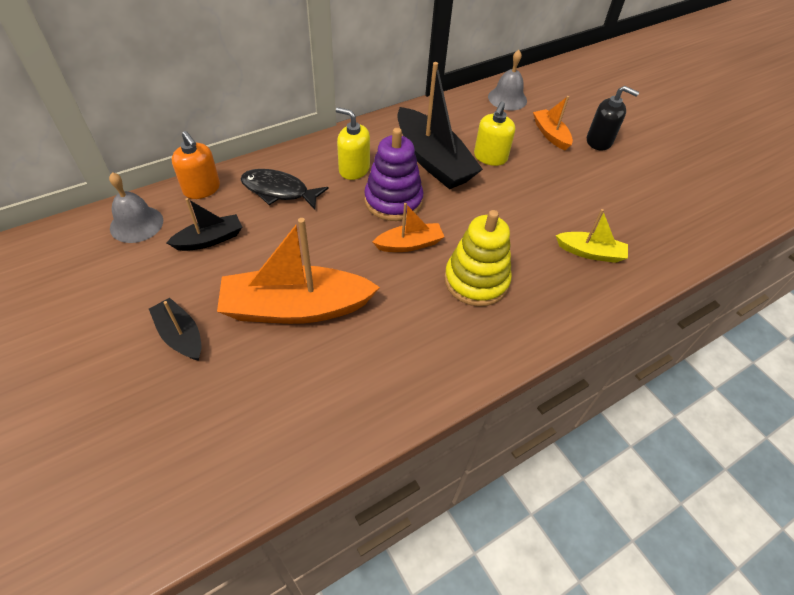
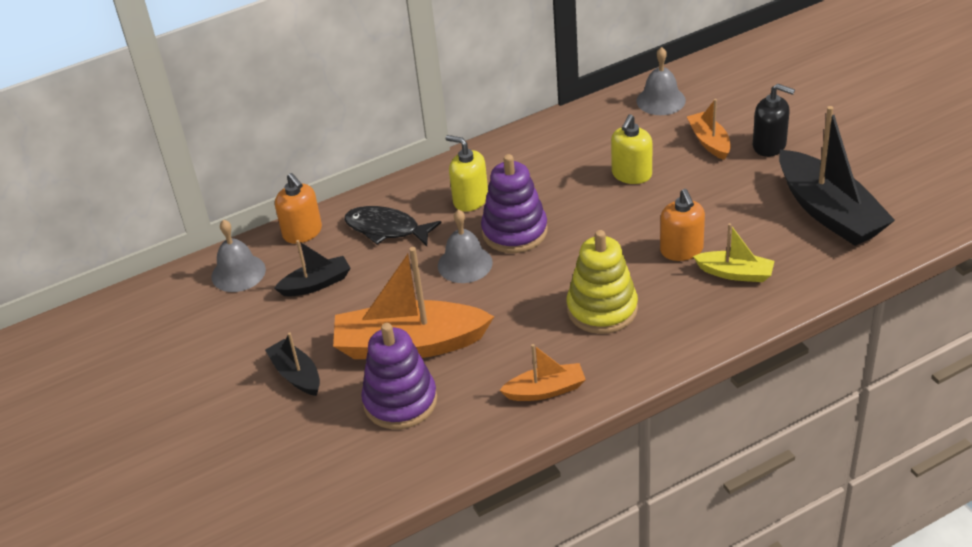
camera: 10 degrees right, 10 degrees down
orange boat [373,203,444,252] -> orange boat moved to [499,344,586,401]
black boat [397,62,483,189] -> black boat moved to [779,106,895,246]
none -> purple stacking toy [361,323,437,429]
none -> grey bell [438,209,493,283]
none -> orange soap dispenser [660,189,705,261]

